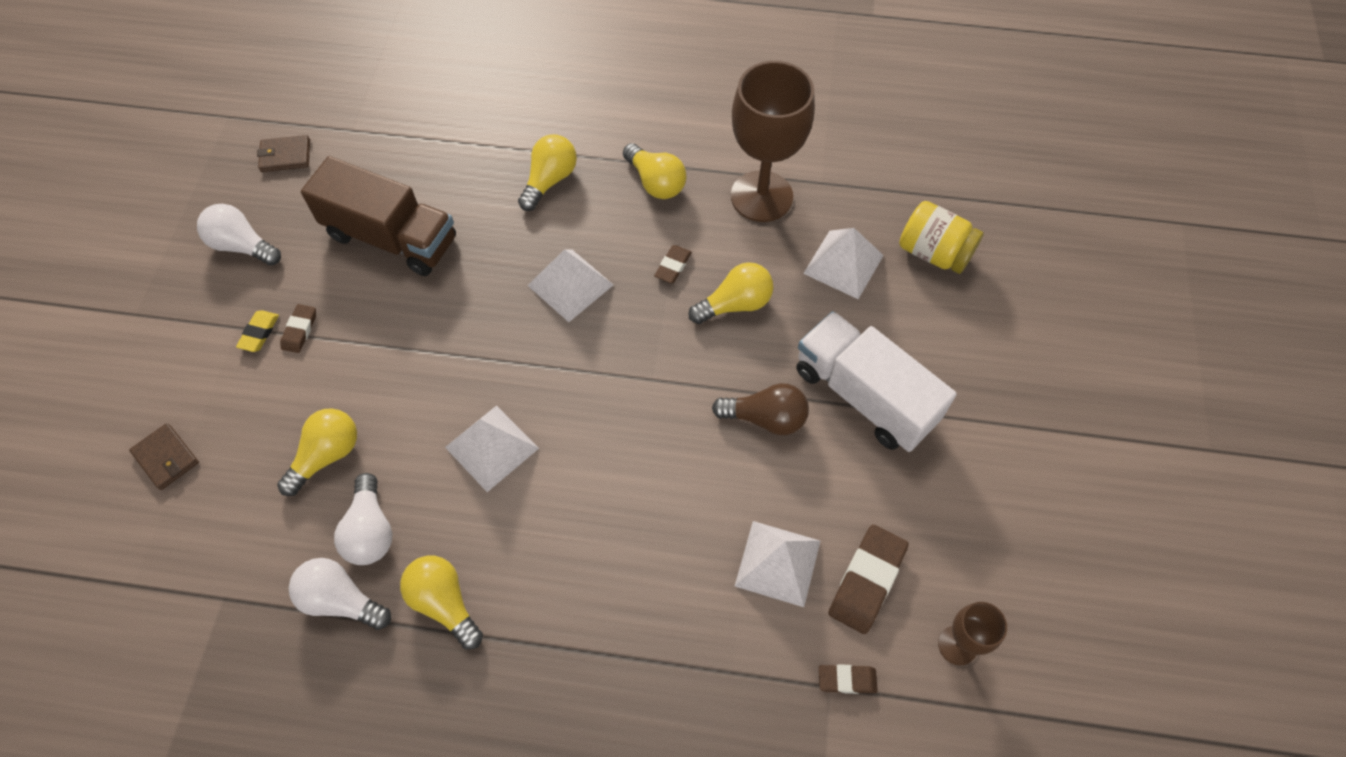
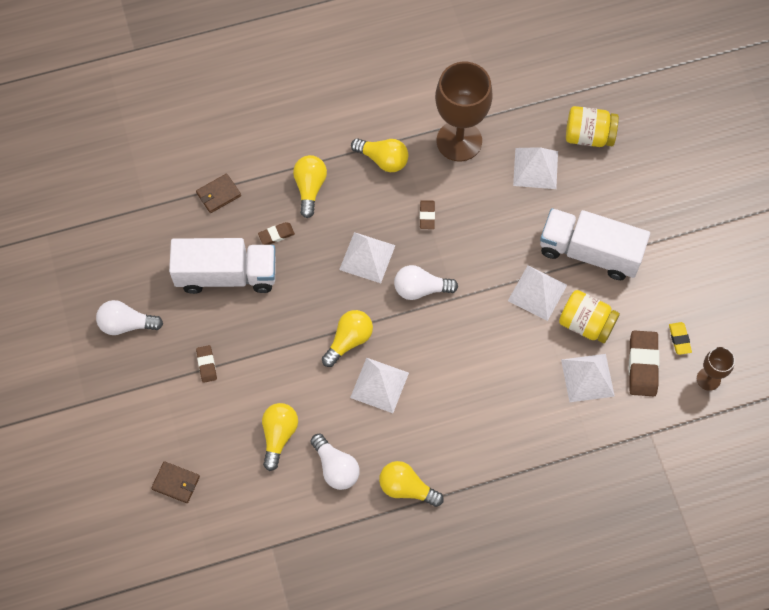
camera: 25 degrees left, 5 degrees up
yellow eraser [236,310,279,352] -> yellow eraser moved to [669,322,692,355]
brown wallet [257,135,310,172] -> brown wallet moved to [196,173,241,213]
white light bulb [289,558,391,630] -> white light bulb moved to [394,265,458,300]
brown truck [301,156,456,276] -> white truck [169,238,276,294]
yellow light bulb [688,262,773,324] -> yellow light bulb moved to [322,310,373,367]
brown light bulb [712,383,809,435] -> white pyramid [508,266,567,321]
brown eraser [819,664,878,694] -> brown eraser moved to [258,222,295,245]
none -> yellow jar [559,290,620,344]

